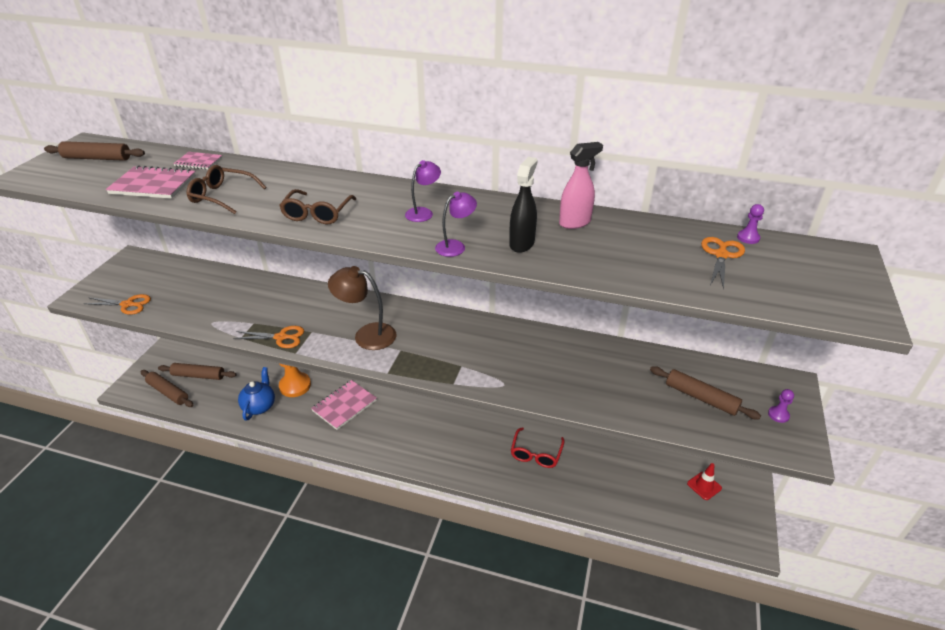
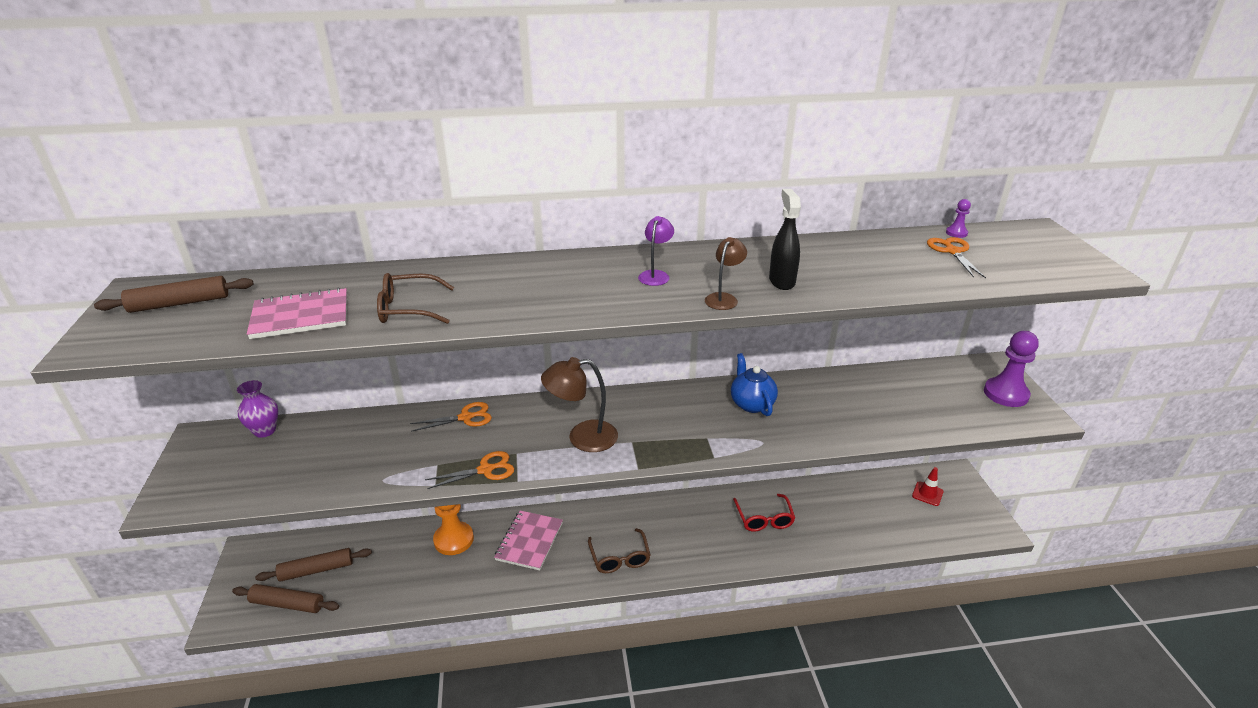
camera: 25 degrees left, 5 degrees down
orange scissors [83,294,151,314] -> orange scissors moved to [410,402,492,432]
pink notebook [173,152,222,170] -> none
blue teapot [238,367,275,421] -> blue teapot moved to [731,353,778,416]
brown glasses [279,189,356,224] -> brown glasses moved to [588,528,651,573]
purple lamp [435,192,477,257] -> brown lamp [705,237,747,310]
pink spray bottle [559,142,603,229] -> none
brown rolling pin [650,366,761,419] -> none
purple pawn [768,389,794,423] -> purple pawn [984,331,1039,407], size x2.20
none -> purple vase [237,380,278,438]

